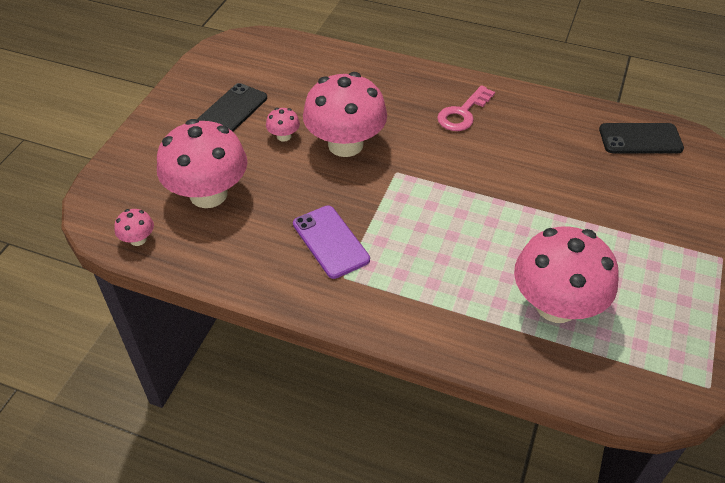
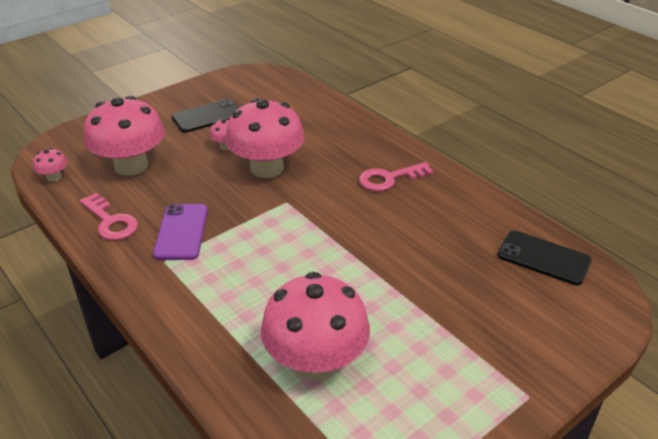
camera: 30 degrees right, 10 degrees down
none -> pink key [80,193,138,240]

